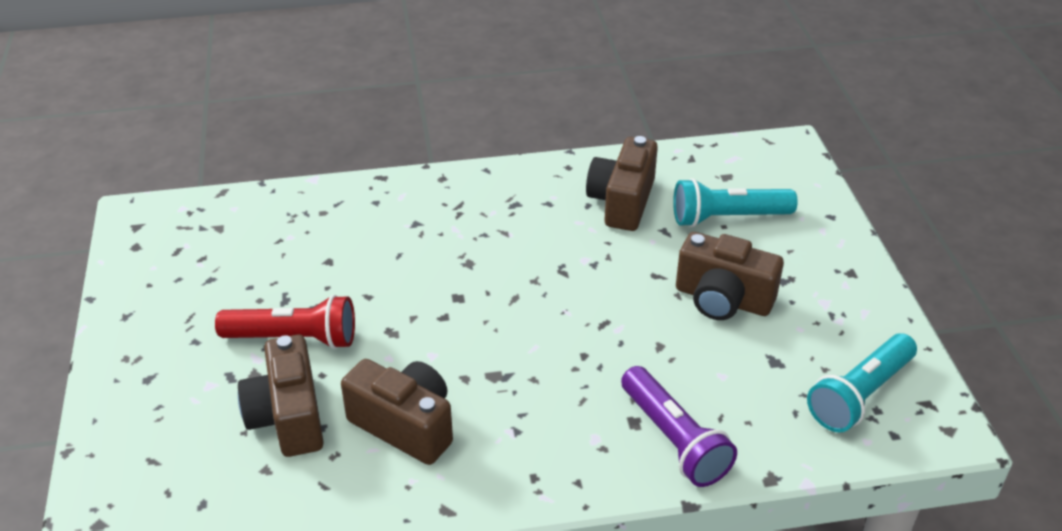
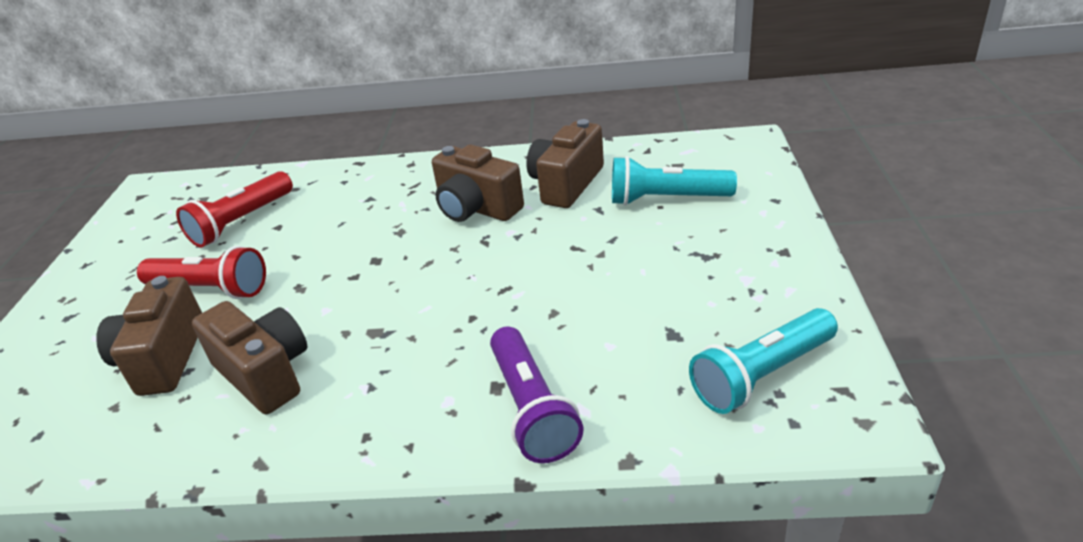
camera: 15 degrees right, 5 degrees down
brown camera [676,232,784,320] -> brown camera moved to [432,144,524,222]
none -> red flashlight [176,171,293,248]

